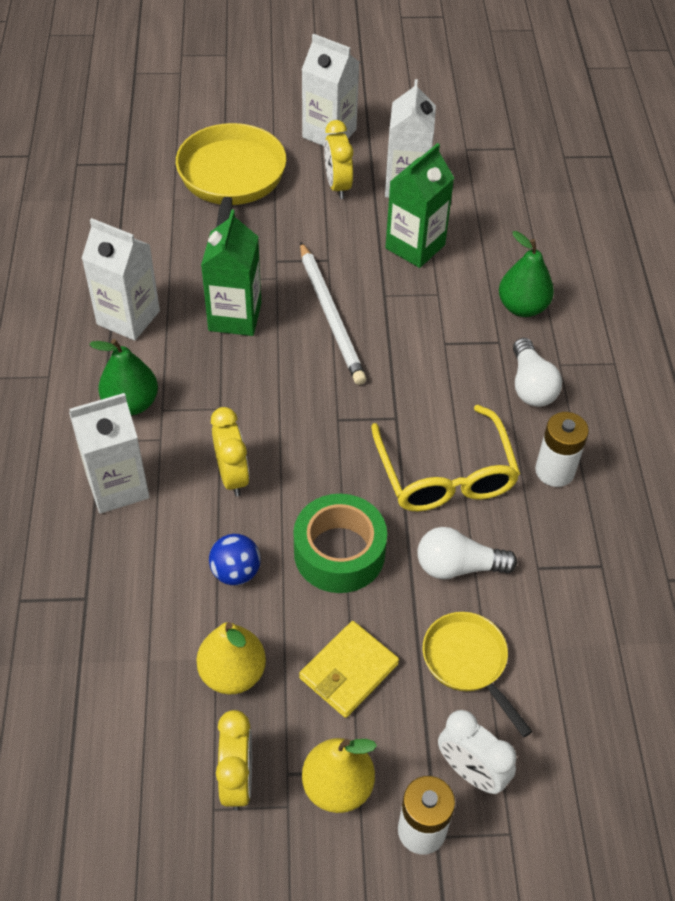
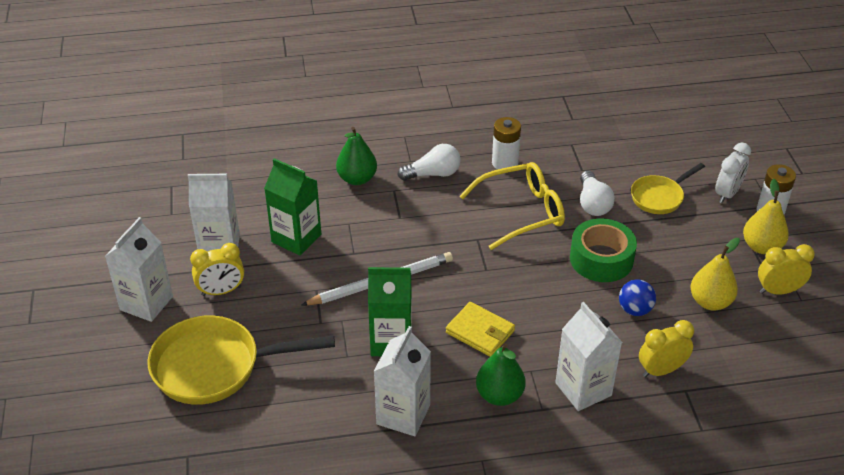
camera: 95 degrees left, 10 degrees down
yellow clock [211,407,249,496] -> yellow clock moved to [639,320,694,377]
yellow wallet [299,621,399,718] -> yellow wallet moved to [446,302,515,357]

